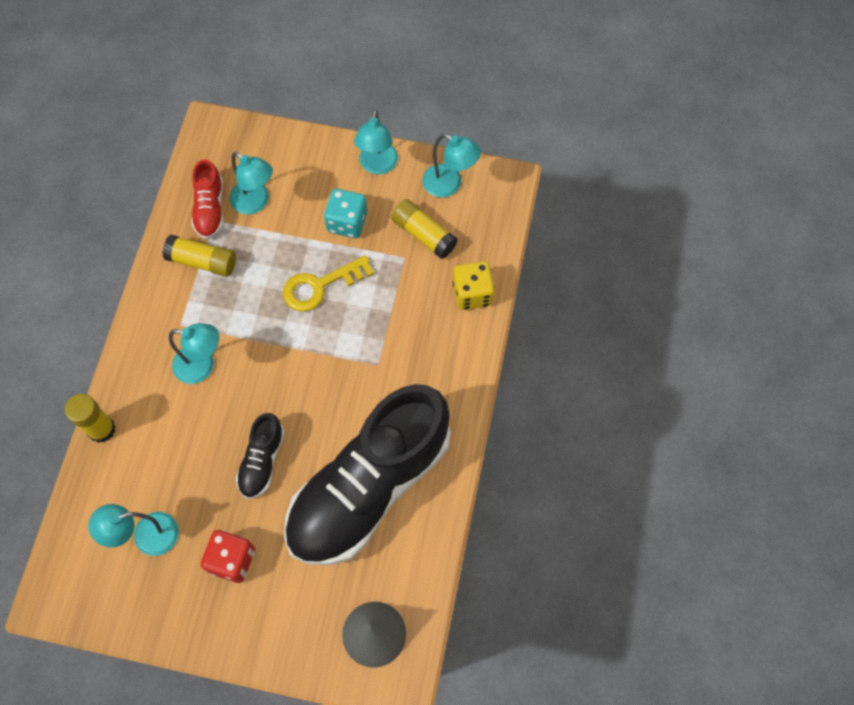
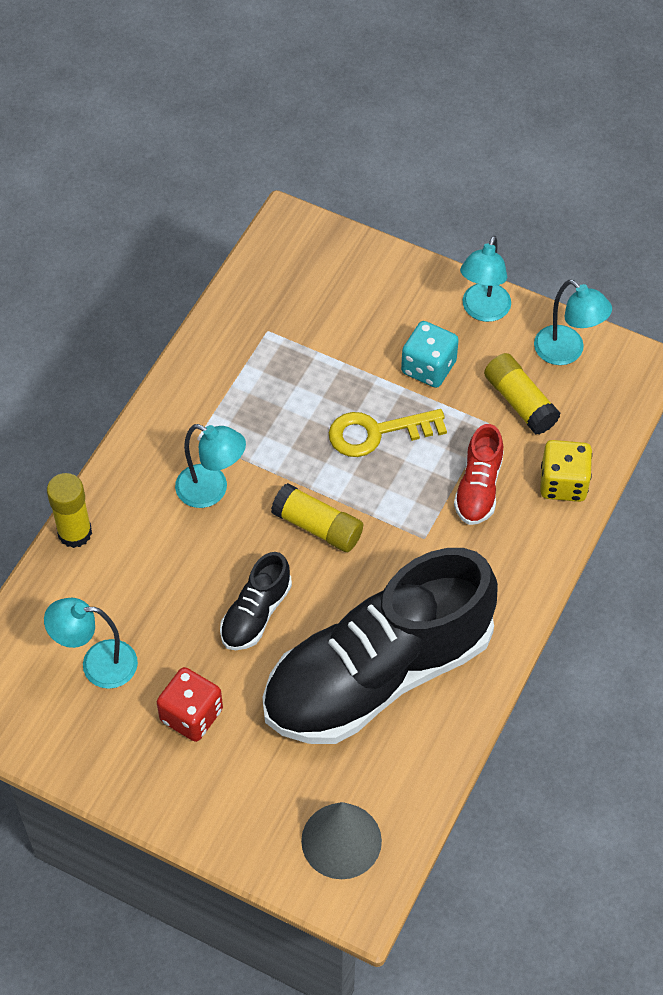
camera: 15 degrees right, 10 degrees down
yellow glue stick [162,235,236,277] -> yellow glue stick moved to [271,483,363,552]
red shoe [191,159,224,239] -> red shoe moved to [454,424,504,525]
turquoise lamp [230,151,273,214] -> none

